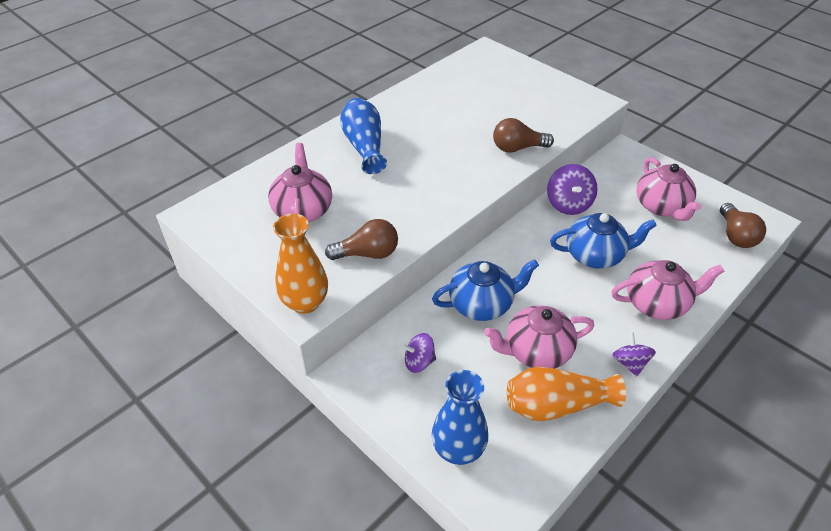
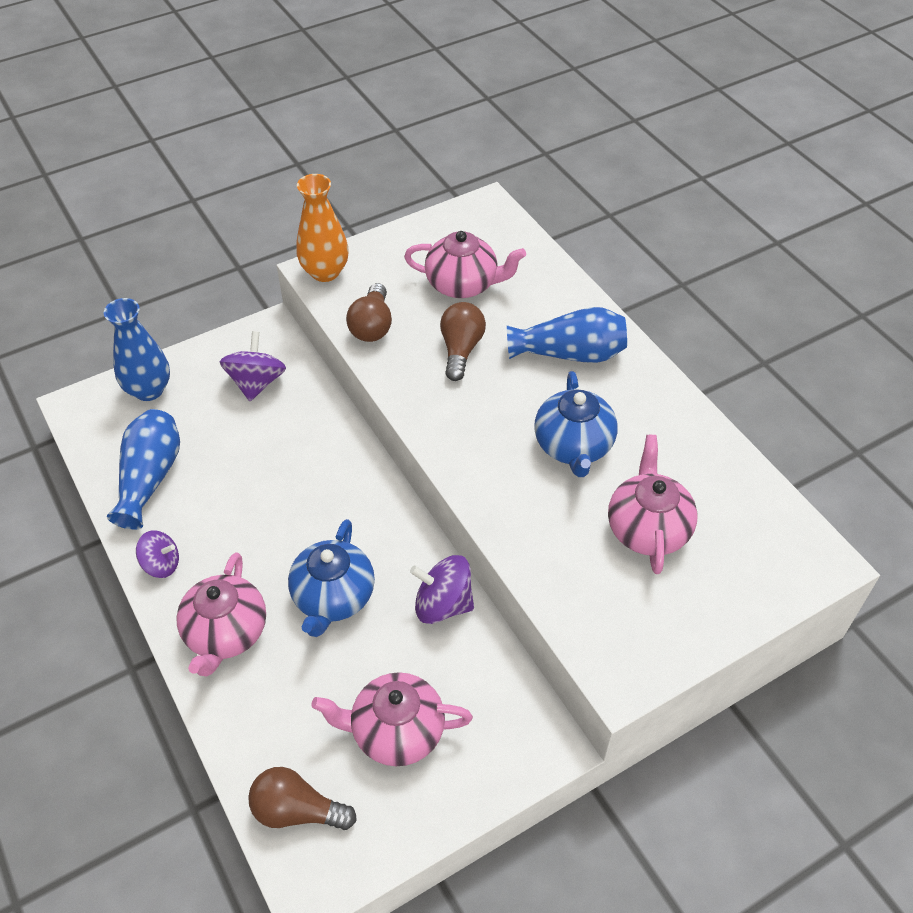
camera: 105 degrees right, 5 degrees up
purple spinning top [402,333,436,373] -> purple spinning top [220,331,286,401], size x1.51
blue teapot [432,259,539,321] -> blue teapot moved to [534,371,618,477]
pink teapot [484,305,594,369] -> pink teapot moved to [608,435,697,574]
brown light bulb [493,118,554,153] -> brown light bulb moved to [440,302,486,381]
orange vase [507,367,626,421] -> blue vase [107,409,180,530]

